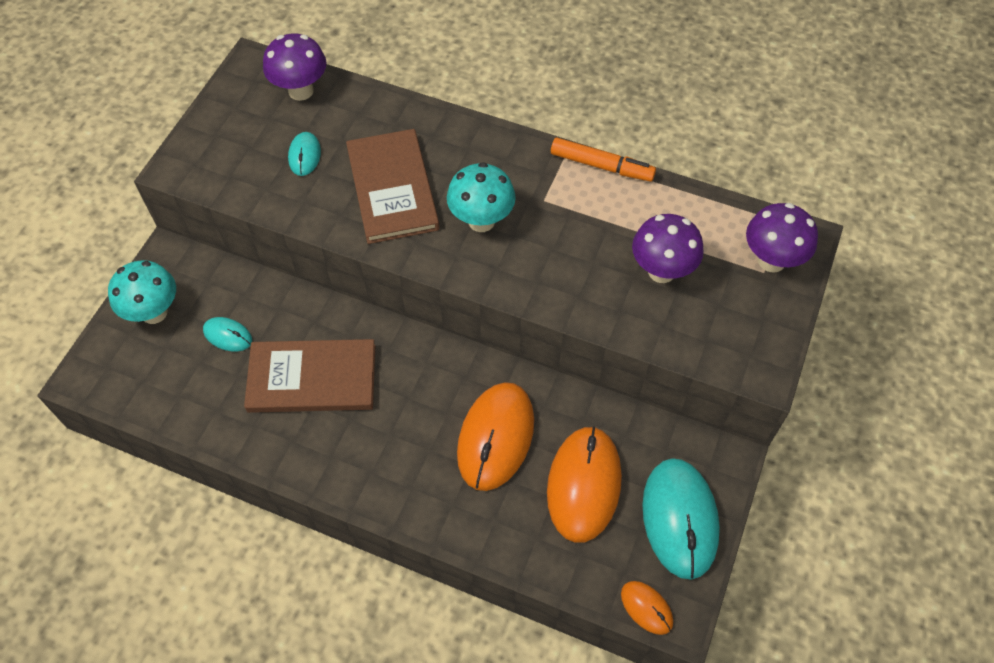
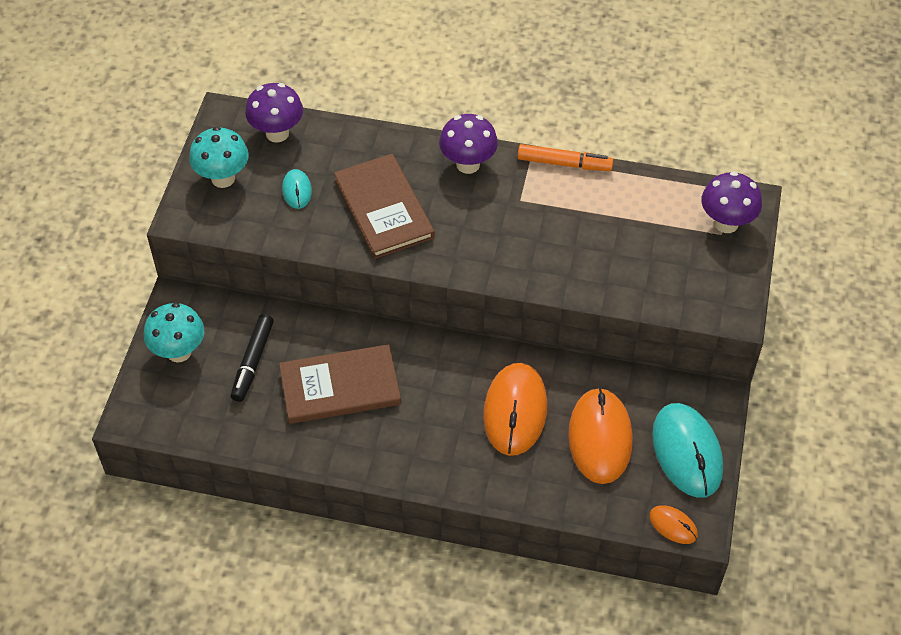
camera: 10 degrees left, 5 degrees down
turquoise mouse [203,317,252,352] -> black marker [231,314,274,402]
turquoise mushroom [447,162,516,232] -> turquoise mushroom moved to [189,127,249,188]
purple mushroom [632,214,704,283] -> purple mushroom moved to [439,114,498,174]

